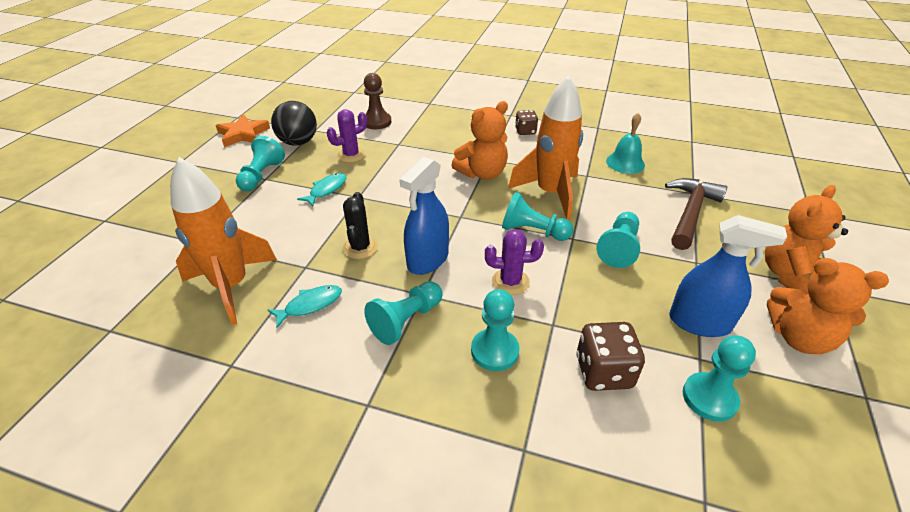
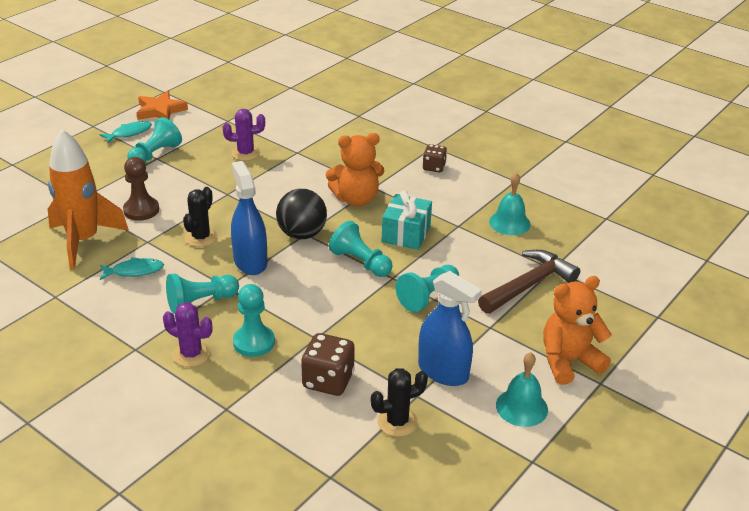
camera: 20 degrees right, 5 degrees down
black ball [271,101,317,146] -> black ball moved to [276,189,327,239]
turquoise fish [297,173,346,206] -> turquoise fish moved to [99,121,152,143]
brown pawn [364,73,391,129] -> brown pawn moved to [123,157,159,221]
blue spray bottle [400,157,449,275] -> blue spray bottle turned 105 degrees clockwise [231,161,267,275]
purple cactus [485,229,544,295] -> purple cactus moved to [163,302,213,367]
orange rocket [508,75,583,220] -> turquoise gift [382,190,432,250]
turquoise pawn [683,335,756,422] -> black cactus [371,368,428,437]
orange teddy bear [767,258,889,354] -> turquoise bell [496,352,548,427]

